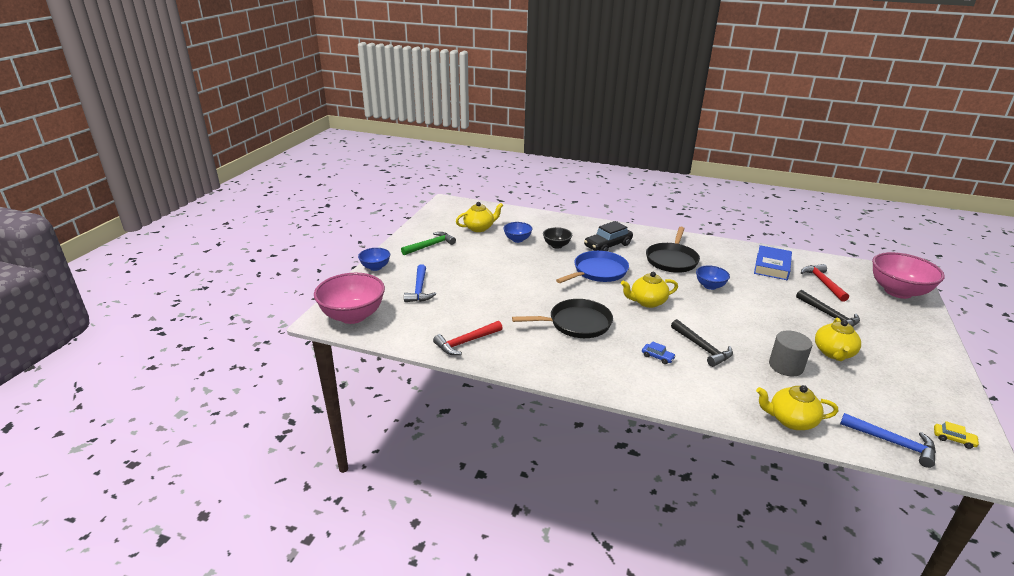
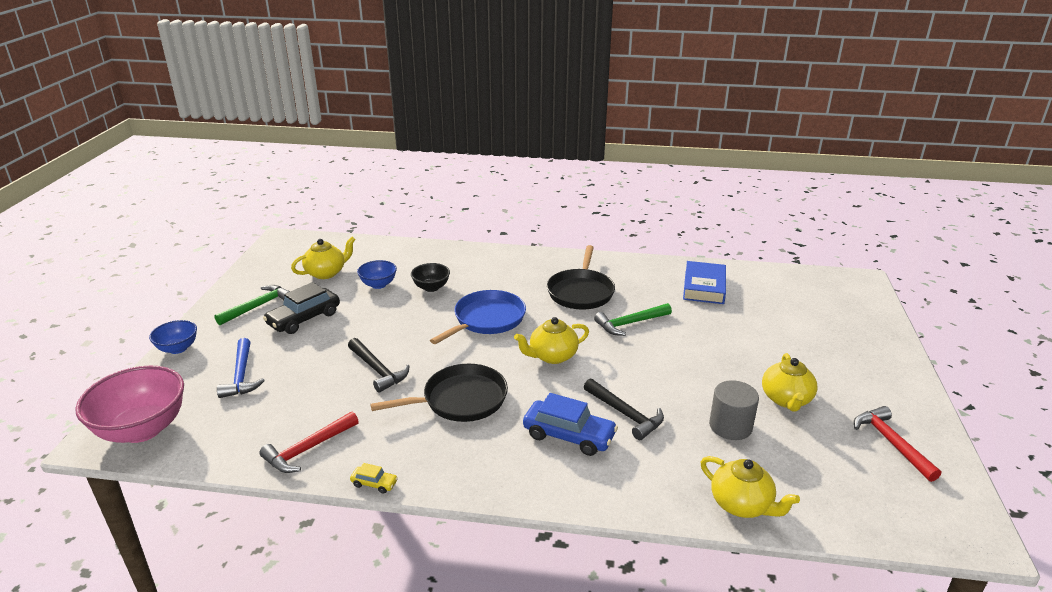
camera: 10 degrees left, 0 degrees up
black car [584,221,633,251] -> black car moved to [263,282,340,334]
blue car [642,341,676,364] -> blue car [523,393,618,456], size x2.13
blue bowl [696,265,730,290] -> green hammer [594,303,672,336]
yellow teapot [756,385,838,430] -> yellow teapot turned 135 degrees counterclockwise [700,456,800,518]
black hammer [796,290,860,327] -> black hammer moved to [348,338,410,393]
red hammer [801,264,849,302] -> red hammer moved to [854,406,941,482]
blue hammer [840,413,936,468] -> none
pink bowl [872,252,945,299] -> none
yellow car [934,421,980,449] -> yellow car moved to [350,463,398,494]

